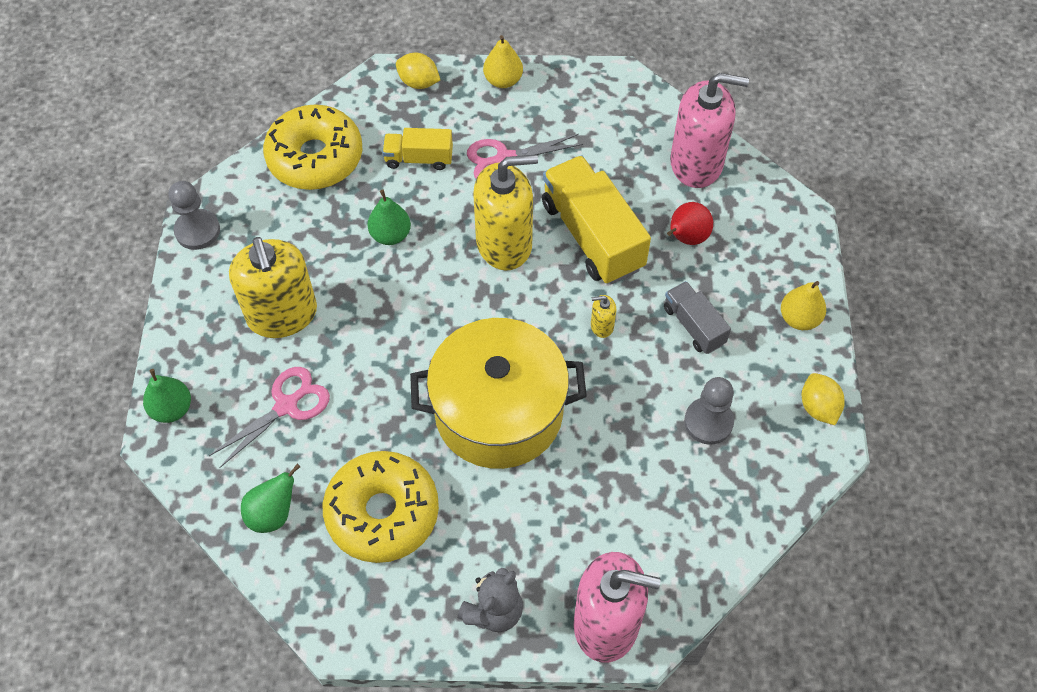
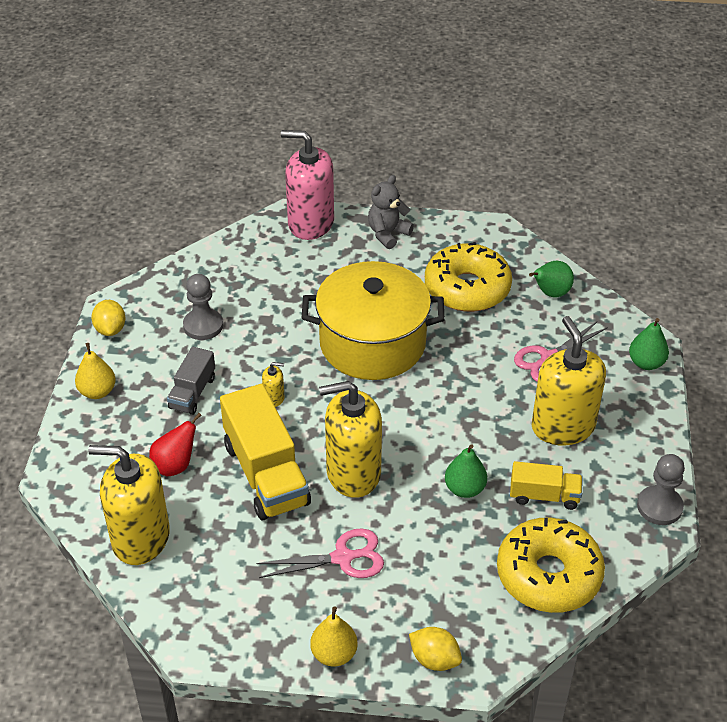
camera: 175 degrees left, 15 degrees down
yellow truck [382,128,453,170] -> yellow truck moved to [510,461,583,510]
grey truck [664,281,731,354] -> grey truck turned 45 degrees clockwise [167,347,215,415]
pink soap dispenser [670,73,749,188] -> yellow soap dispenser [88,445,170,565]

